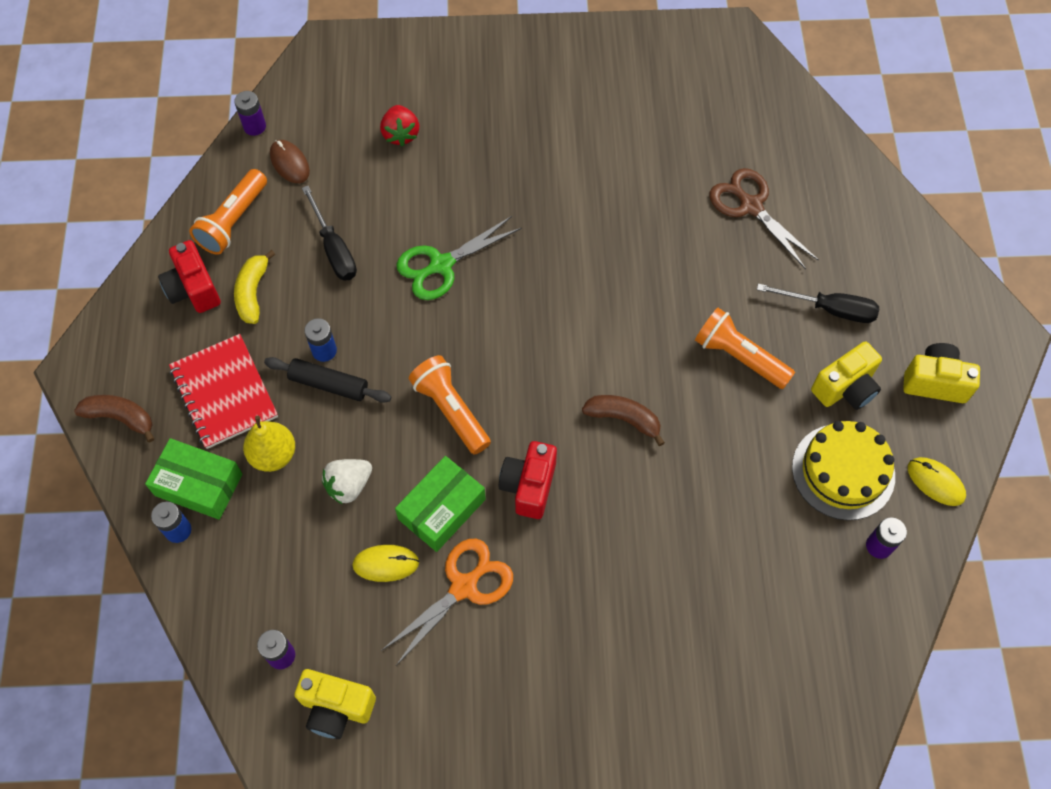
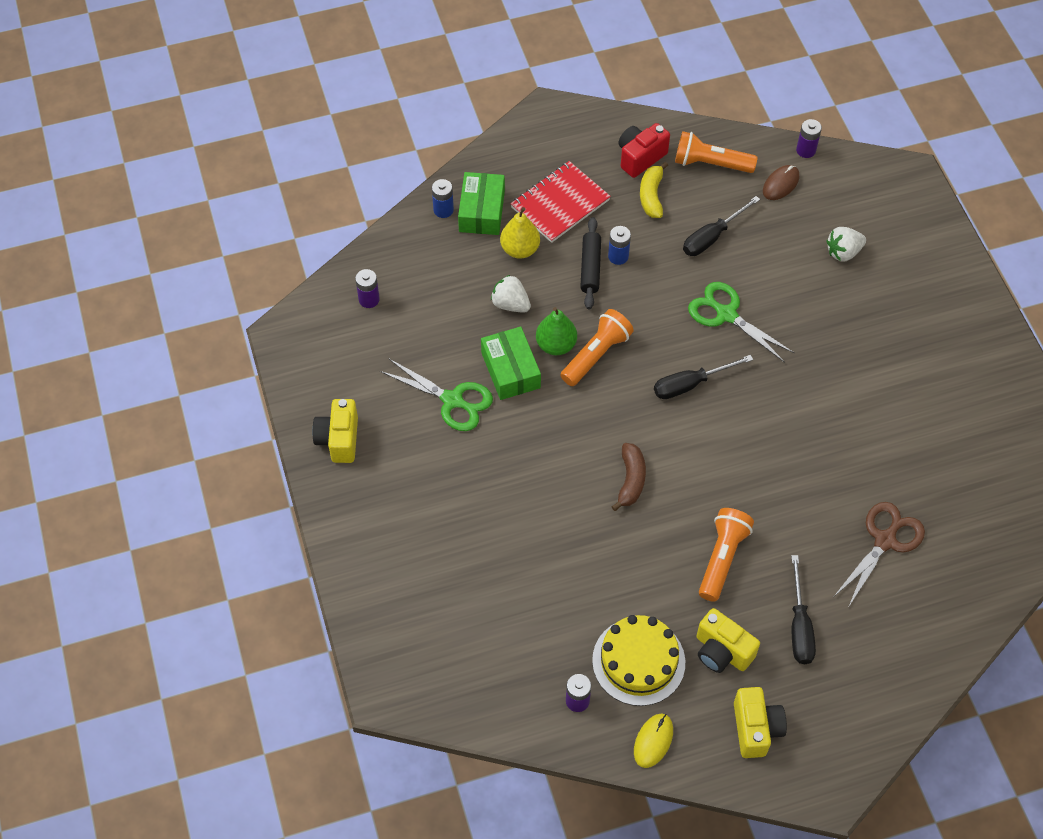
camera: 75 degrees right, 5 degrees down
brown banana [74,395,155,442] -> none
yellow banana [234,250,275,324] -> yellow banana turned 75 degrees counterclockwise [640,162,668,218]
yellow camera [295,669,376,739] -> yellow camera moved to [312,399,358,463]
yellow mouse [352,545,419,582] -> none
red strawberry [380,105,419,146] -> white strawberry [826,227,866,262]
orange scissors [381,539,513,666] -> green scissors [380,358,493,431]
green box [395,456,486,552] -> green box turned 45 degrees clockwise [481,327,541,400]
red camera [499,441,557,519] -> none
none -> green pear [536,307,577,355]
none -> black screwdriver [654,355,753,399]

